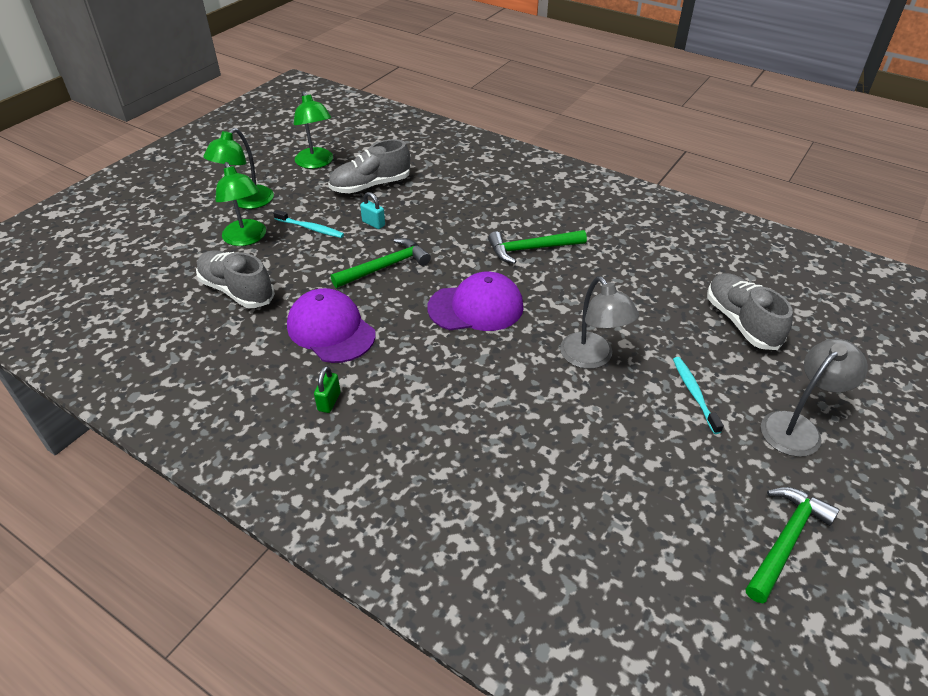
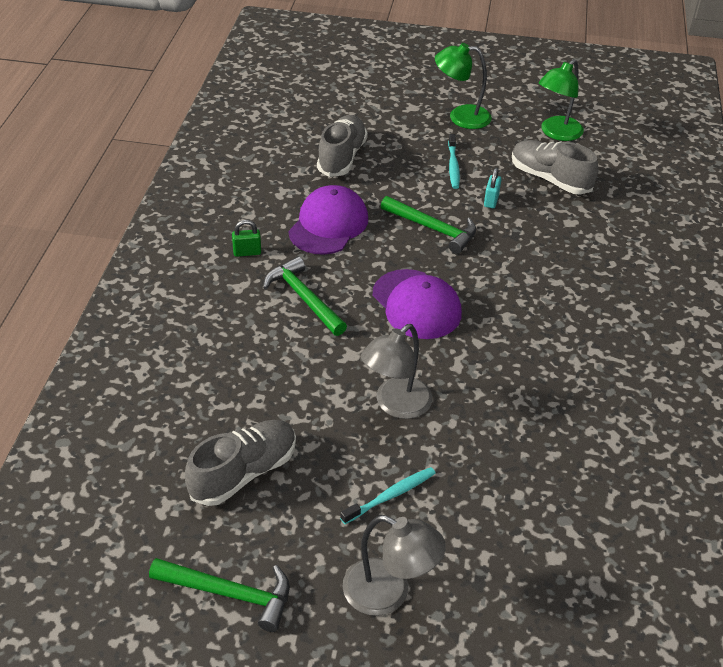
camera: 65 degrees right, 0 degrees up
green lamp [215,162,266,246] -> none
green hammer [488,230,587,264] -> green hammer moved to [263,256,347,336]
grey shoe [707,273,793,350] -> grey shoe moved to [185,420,296,506]

